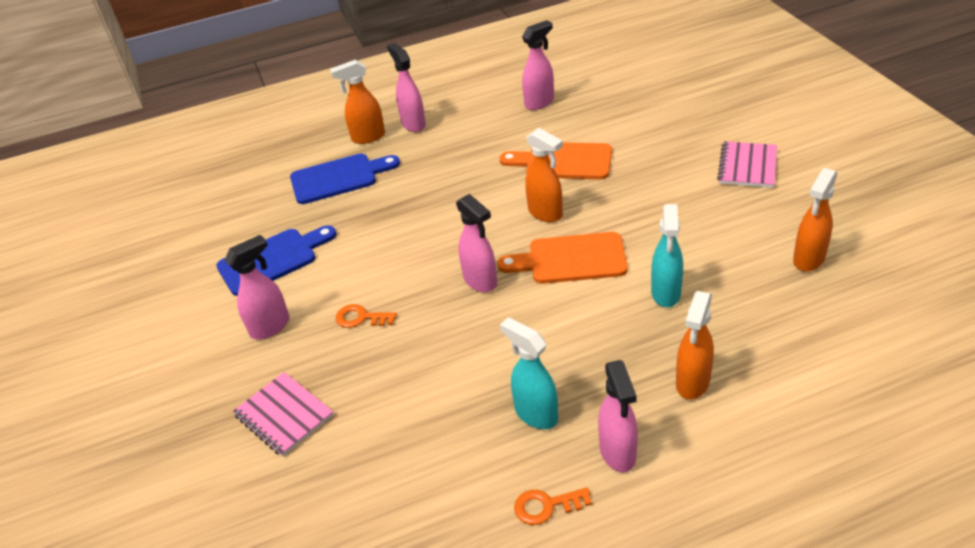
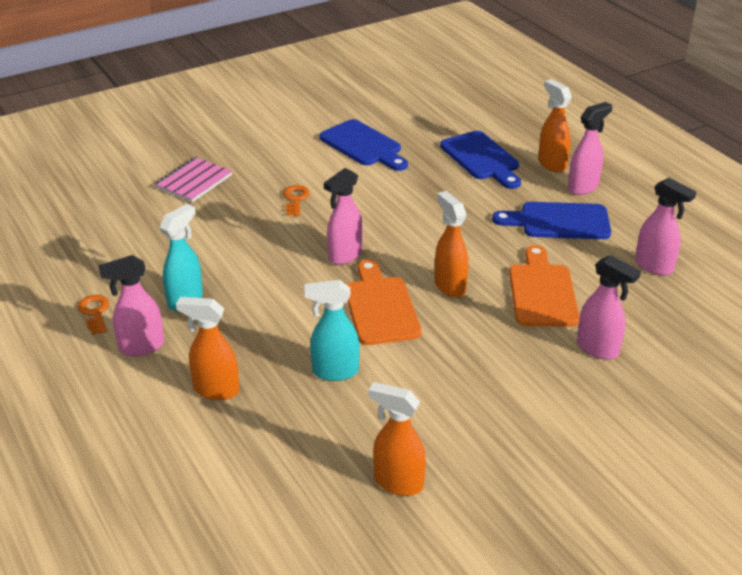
camera: 75 degrees right, 5 degrees down
pink spray bottle [224,235,290,339] -> pink spray bottle moved to [577,255,641,360]
orange spray bottle [525,128,563,222] -> orange spray bottle turned 120 degrees clockwise [435,191,468,298]
pink notebook [717,141,777,188] -> none
none -> blue cutting board [492,202,611,239]

